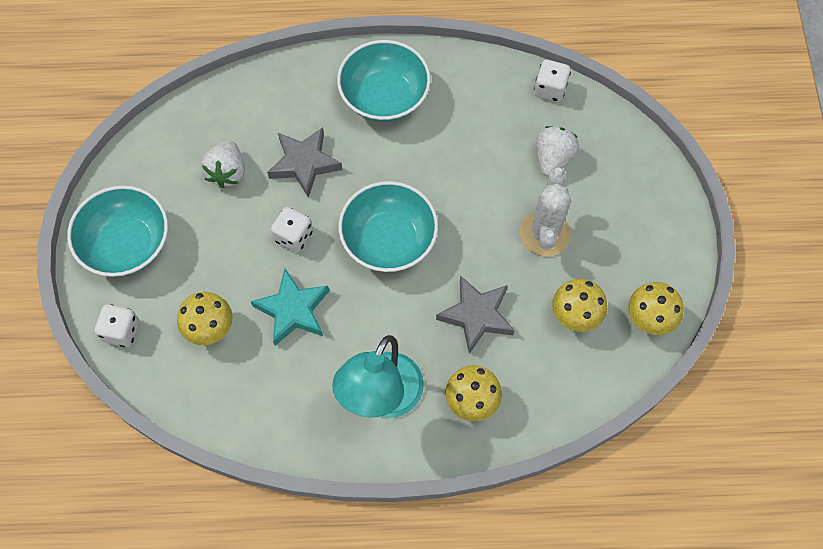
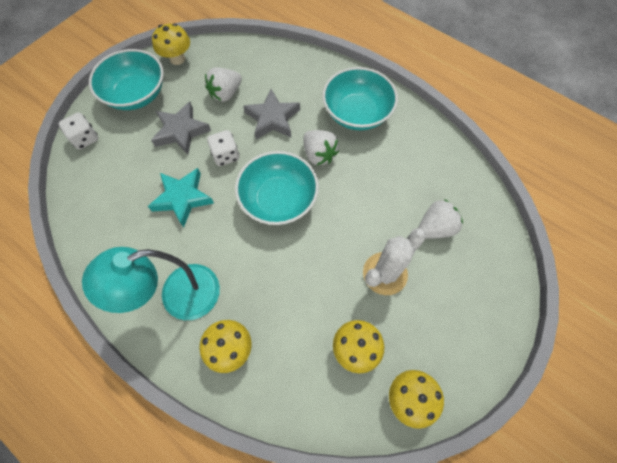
camera: 40 degrees right, 0 degrees up
yellow mushroom [177,292,233,345] -> yellow mushroom moved to [152,23,190,65]
grey star [436,276,515,354] -> grey star moved to [151,102,211,155]
white dice [534,60,571,102] -> none
none -> white strawberry [303,130,339,165]

